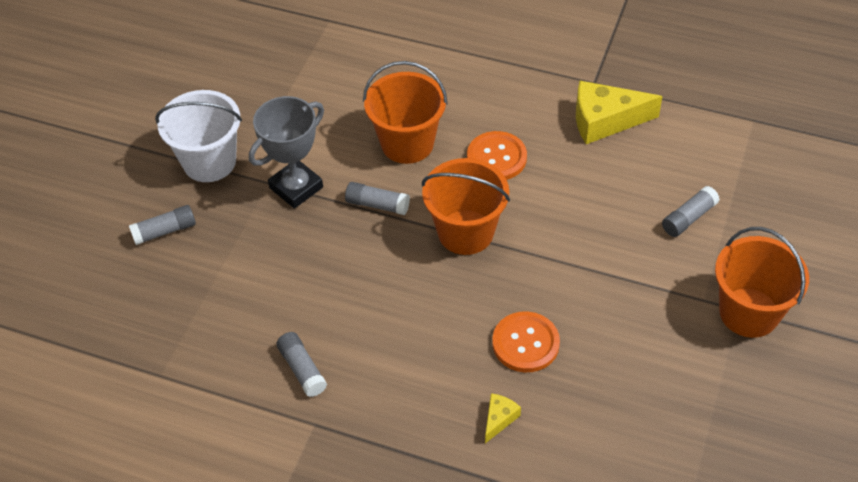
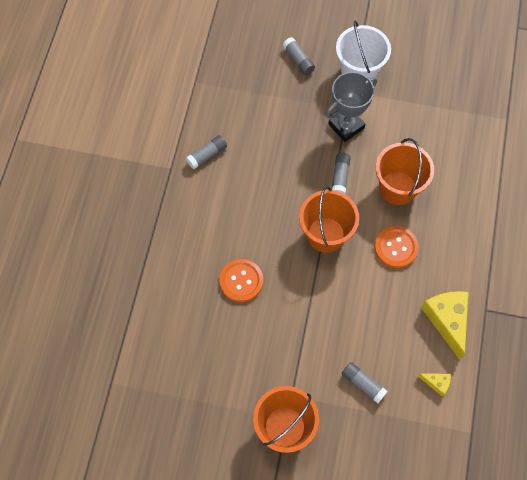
camera: 80 degrees right, 15 degrees up
grey trophy [249,96,324,209] -> grey trophy turned 75 degrees counterclockwise [326,72,377,142]
yellow cheese [485,393,521,443] -> yellow cheese moved to [418,373,451,396]

